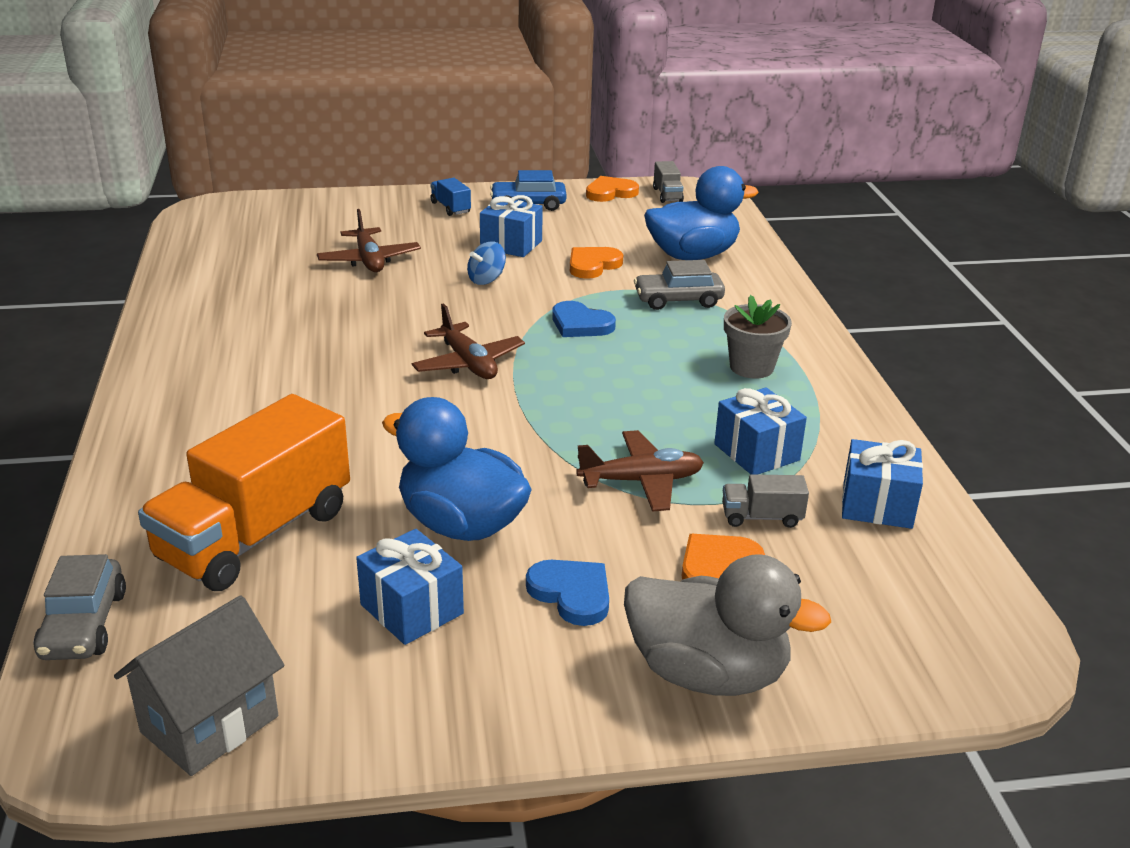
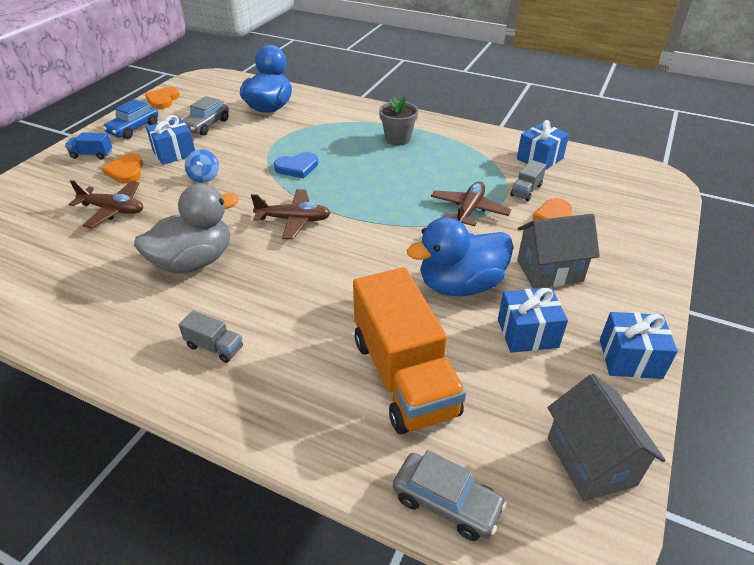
camera: 55 degrees left, 10 degrees up
blue heart [526,560,609,626] -> grey house [517,214,600,288]
orange heart [570,247,623,279] -> orange heart moved to [102,154,143,183]
grey duck [624,554,831,696] -> grey duck moved to [134,184,239,274]
grey car [634,260,725,310] -> grey car moved to [182,96,229,135]
grey truck [653,161,684,203] -> grey truck moved to [179,310,243,363]
blue gift [714,387,807,475] -> blue gift moved to [600,312,678,379]

